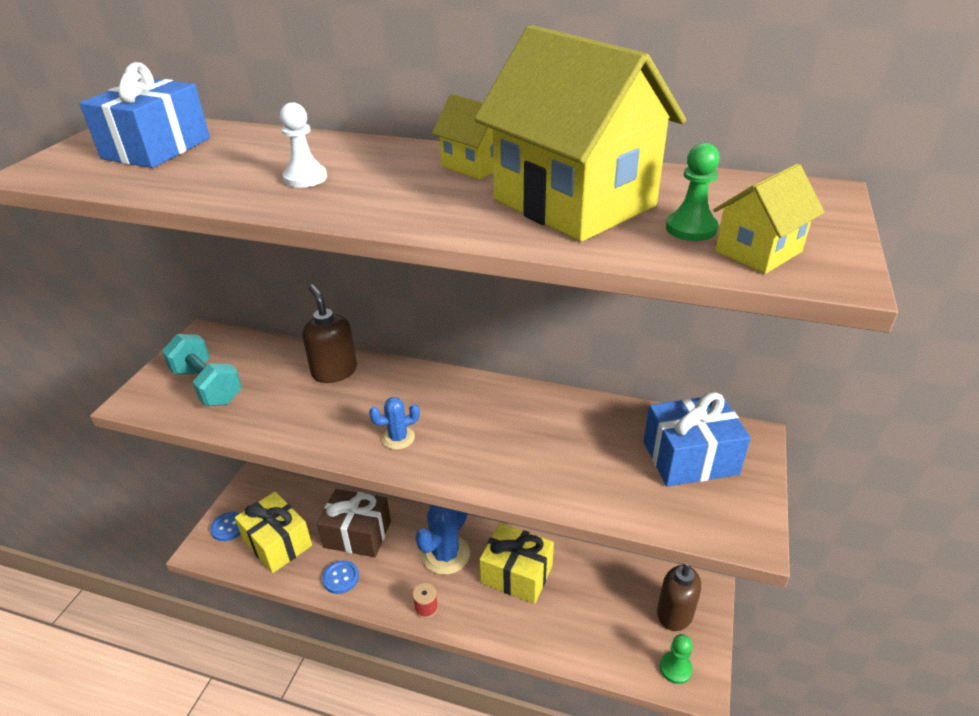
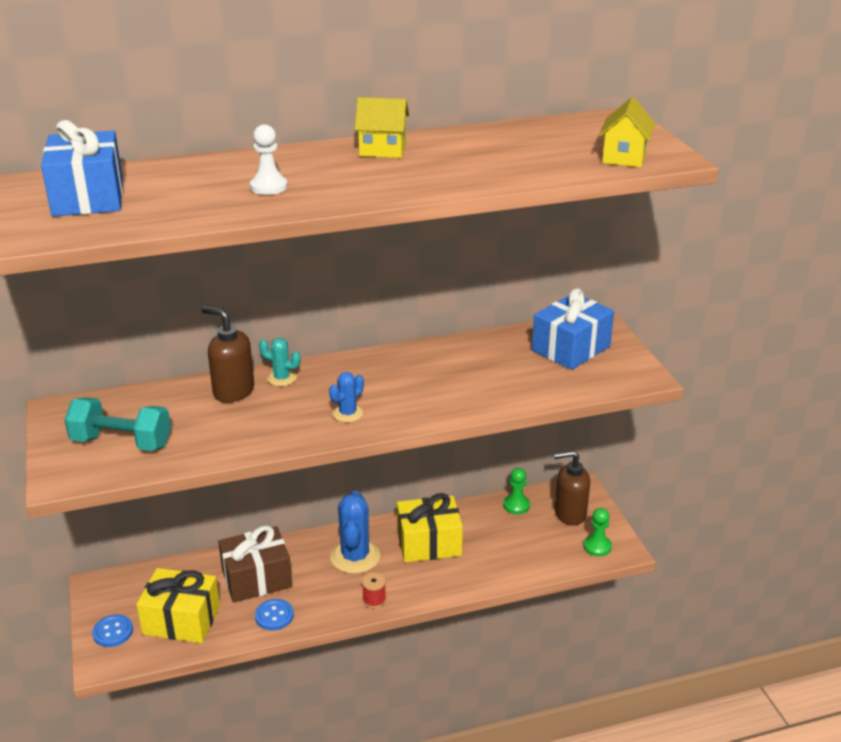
camera: 35 degrees left, 5 degrees down
yellow house [474,25,686,242] -> none
green pawn [666,143,720,241] -> green pawn moved to [503,468,530,514]
none -> turquoise cactus [259,338,301,386]

